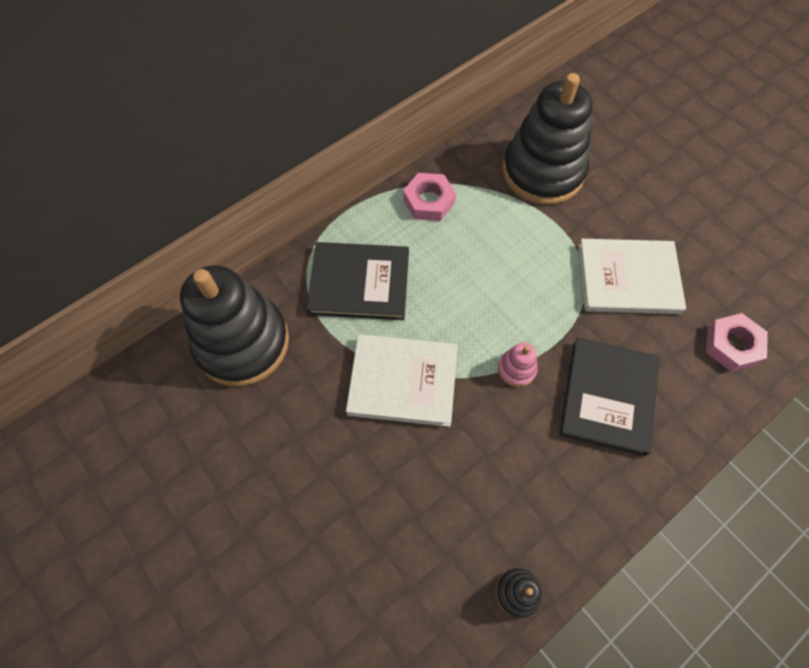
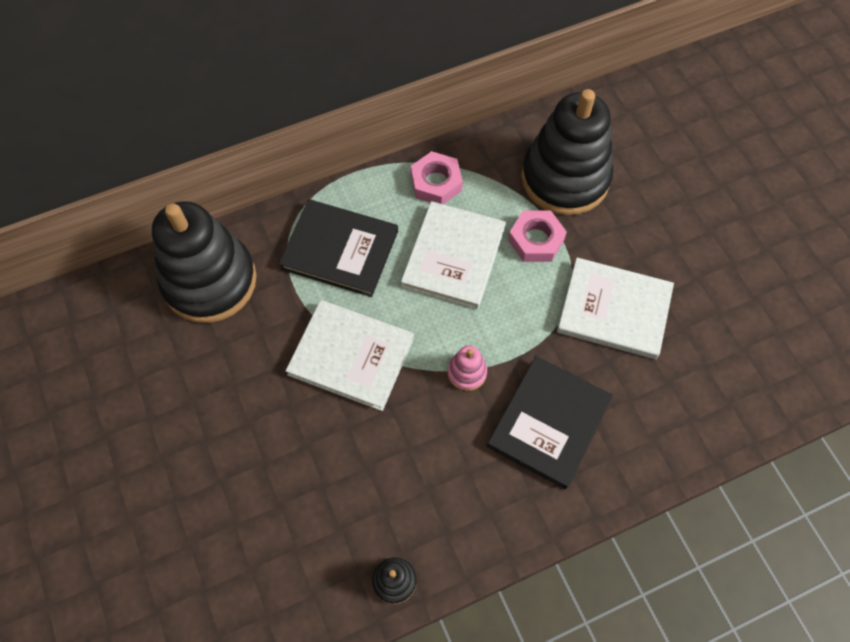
camera: 15 degrees right, 0 degrees up
pink nut [706,313,768,372] -> pink nut moved to [508,211,567,262]
none -> white book [401,201,506,309]

